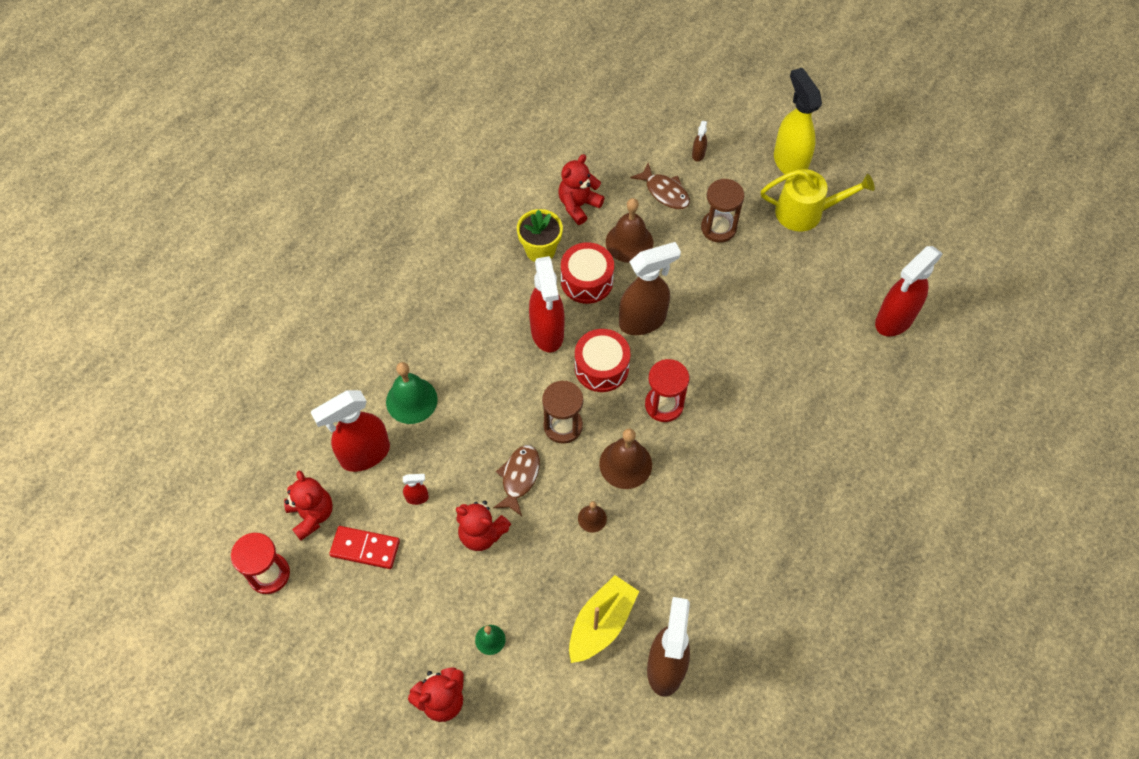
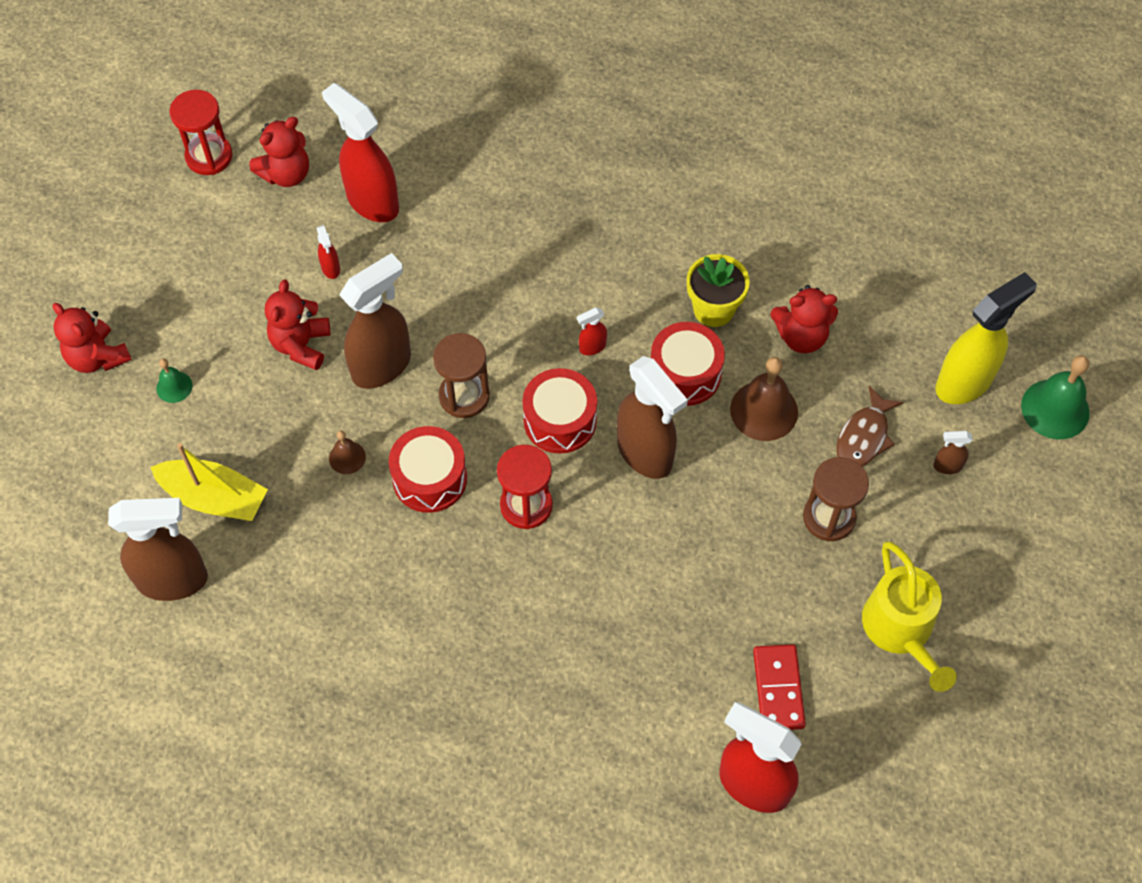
camera: 75 degrees right, 0 degrees up
red domino [329,526,400,569] -> red domino moved to [753,644,806,730]
green bell [386,362,438,424] -> green bell moved to [1021,355,1090,439]
brown fish [493,445,540,516] -> brown spray bottle [339,253,411,389]
red spray bottle [529,256,565,352] -> red spray bottle [577,308,607,355], size x0.43
red teddy bear [559,154,604,225] -> red teddy bear turned 150 degrees clockwise [771,285,838,353]
brown bell [599,428,652,489] -> red drum [389,426,467,513]
yellow spray bottle [774,68,822,174] -> yellow spray bottle moved to [935,272,1037,404]

